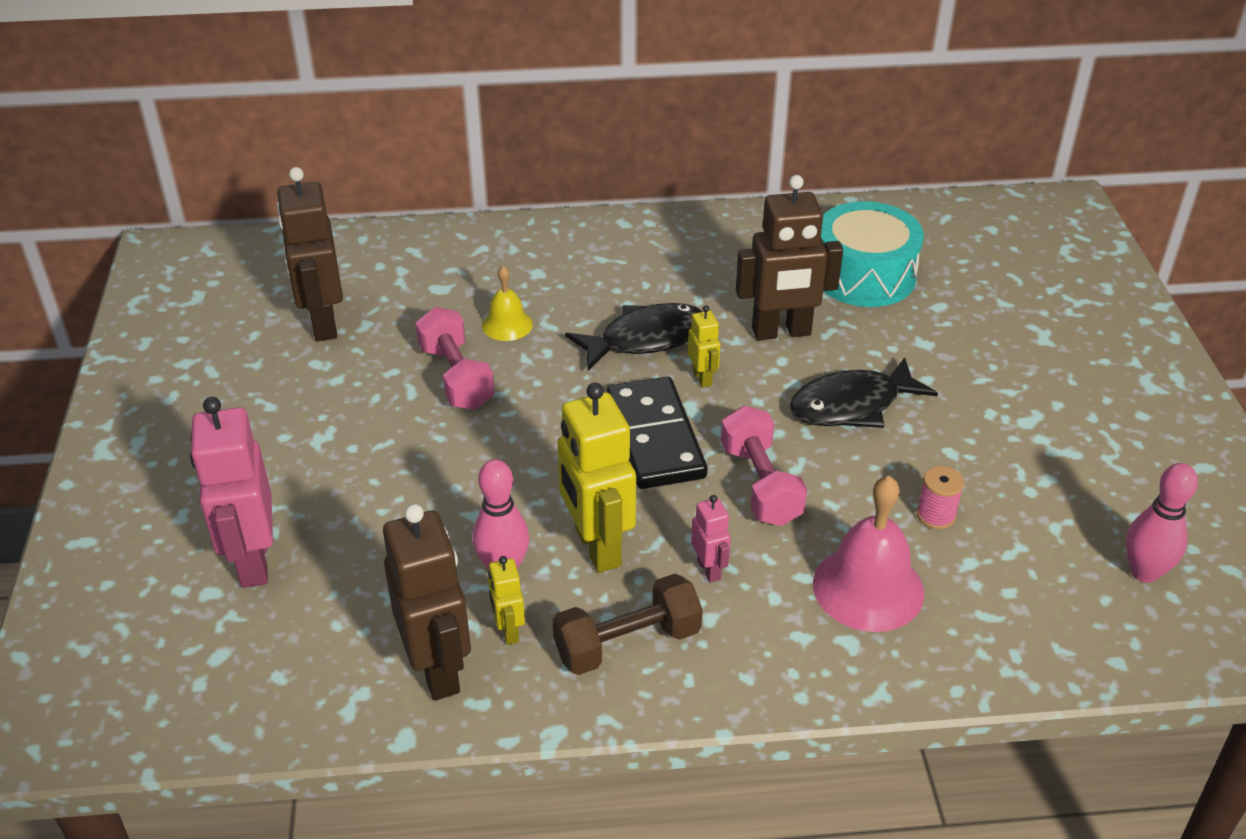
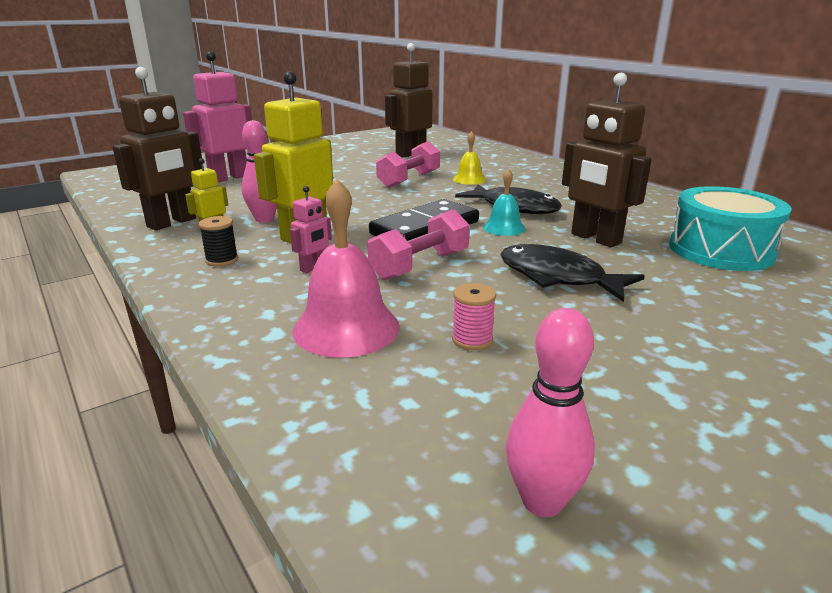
camera: 60 degrees right, 15 degrees down
brown dumbbell [553,574,703,675] -> black spool [199,216,238,266]
yellow robot [688,305,720,388] -> turquoise bell [483,169,525,236]

